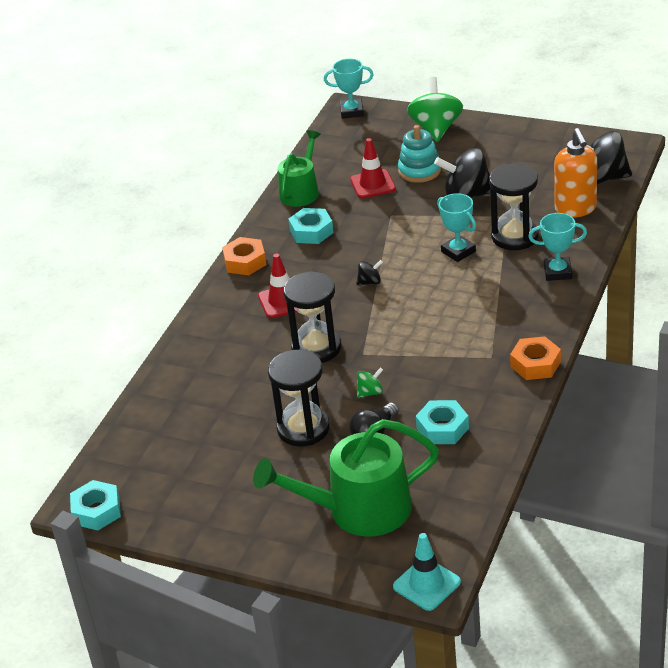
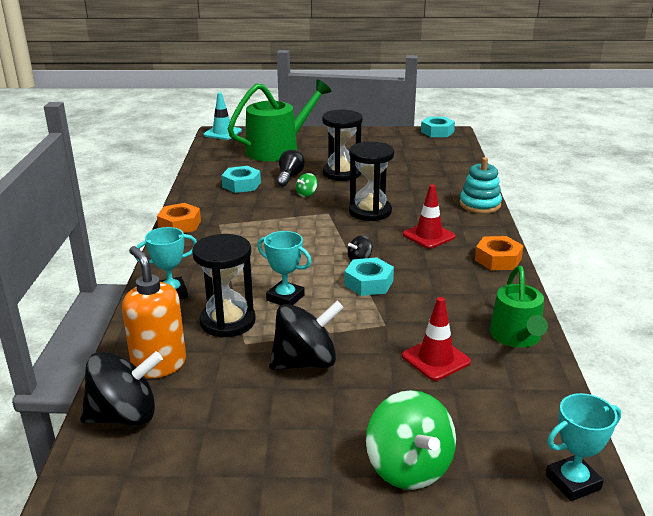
camera: 155 degrees right, 10 degrees down
turquoise nut [288,208,334,244] -> turquoise nut moved to [345,257,394,296]
turquoise stacking toy [398,125,441,183] -> turquoise stacking toy moved to [459,157,502,214]

